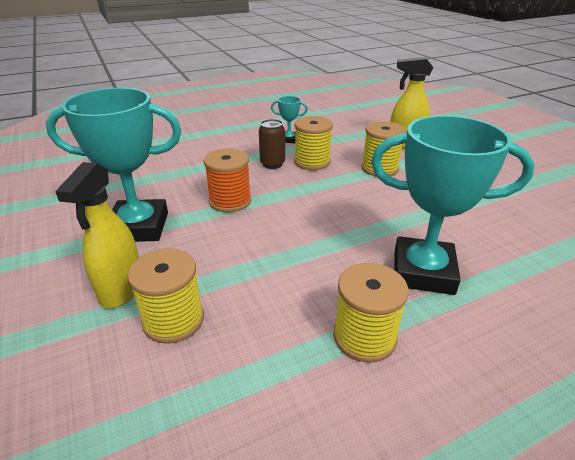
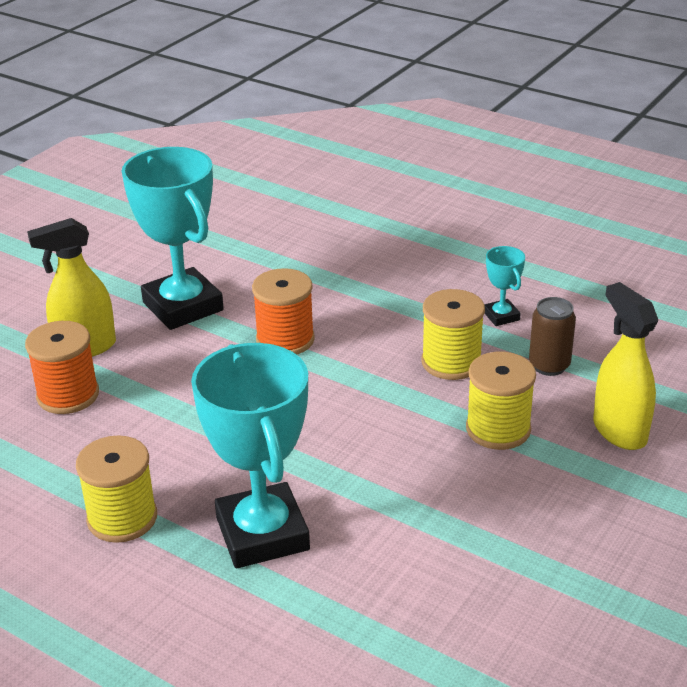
camera: 60 degrees right, 0 degrees up
yellow spool [127,248,204,344] -> orange spool [25,321,99,414]
brown can [259,119,285,169] -> brown can moved to [529,297,576,376]

